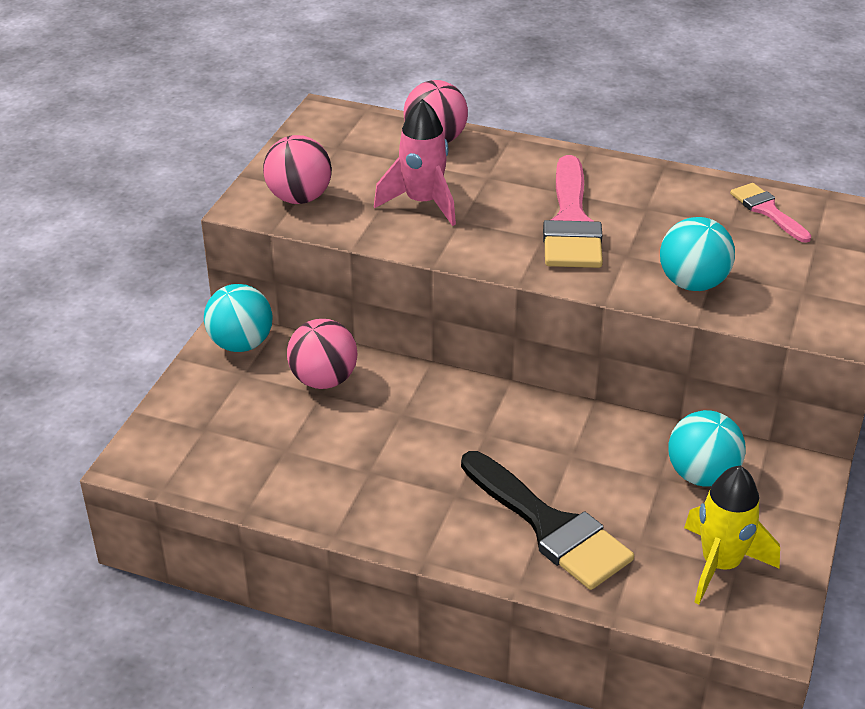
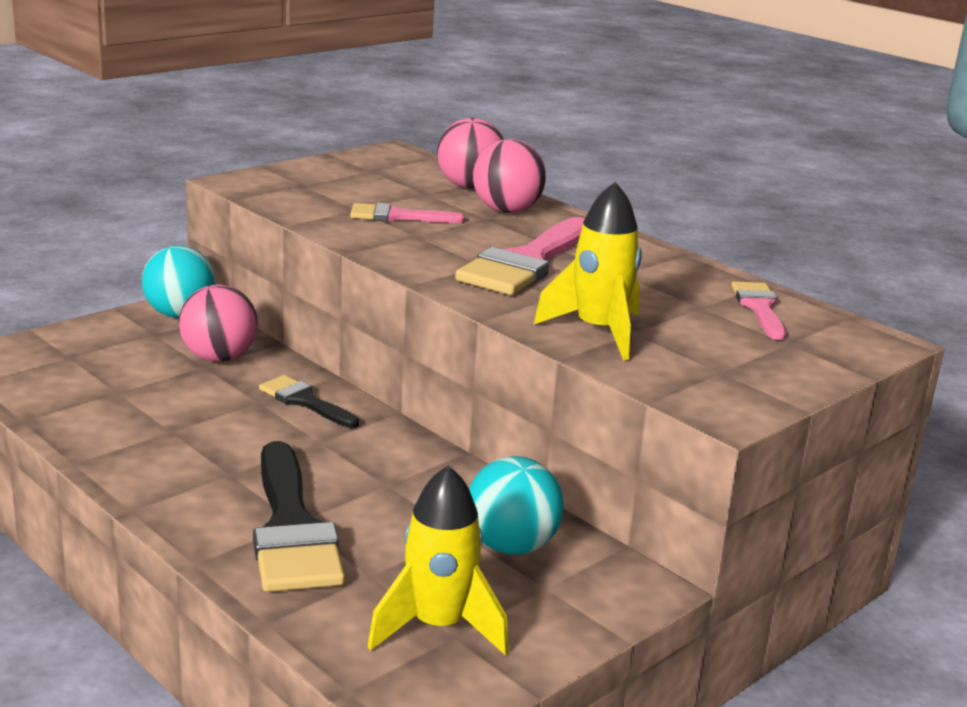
camera: 25 degrees right, 15 degrees down
pink ball [263,135,332,204] -> pink ball moved to [473,139,546,213]
pink rocket [374,99,456,226] -> pink brush [350,203,465,223]
turquoise ball [660,217,735,291] -> yellow rocket [533,182,642,360]
none -> black brush [259,375,359,428]

